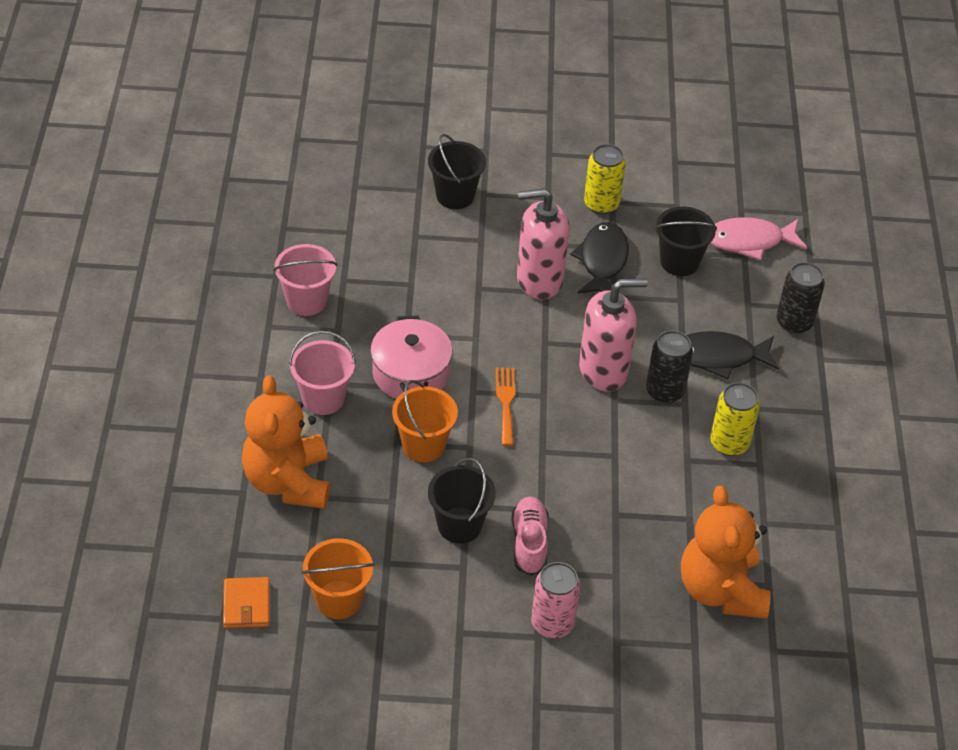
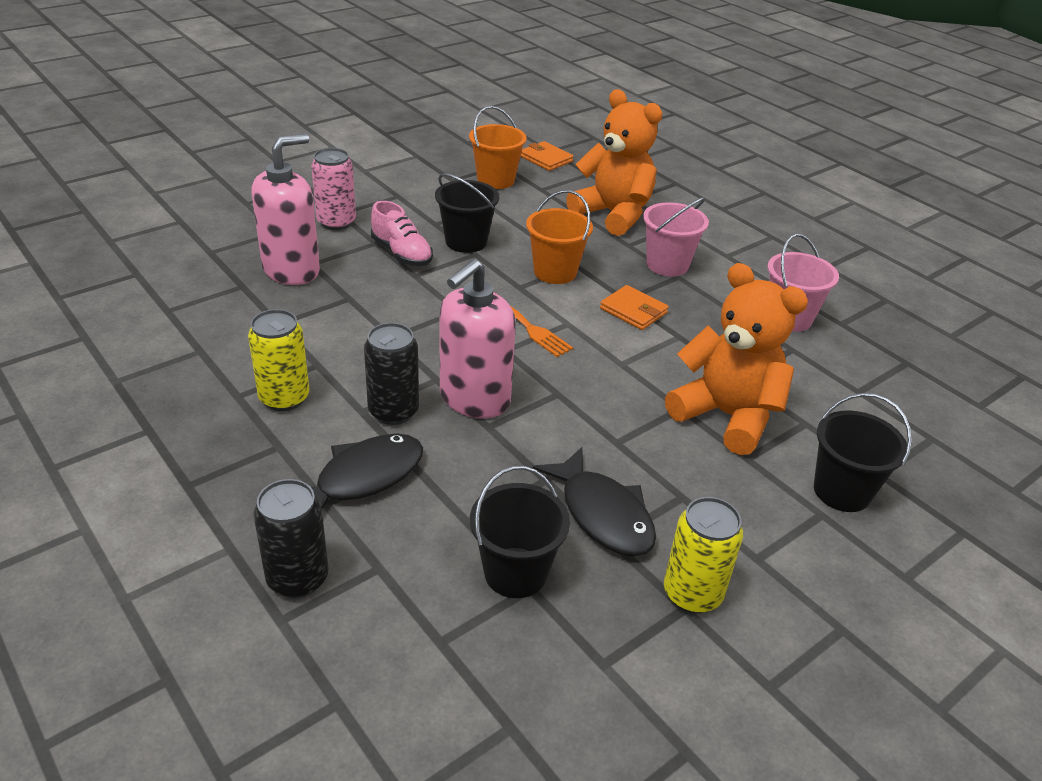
camera: 140 degrees right, 10 degrees down
pink pot [370,315,453,399] -> orange wallet [600,285,669,330]
pink soap dispenser [517,188,569,300] -> pink soap dispenser moved to [251,134,320,285]
orange teddy bear [681,486,771,619] -> orange teddy bear moved to [665,263,808,455]
pink fish [711,217,807,260] -> none

